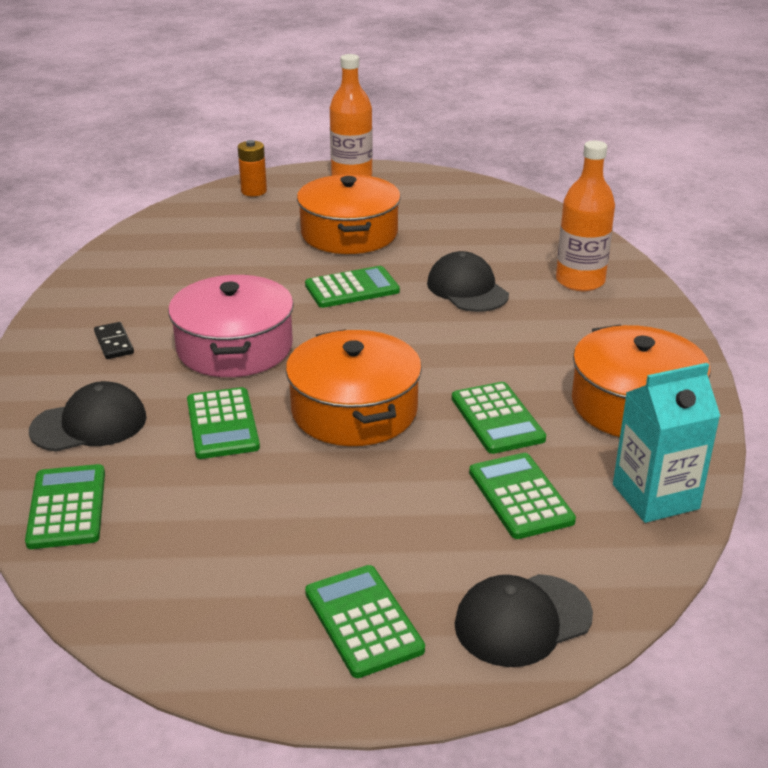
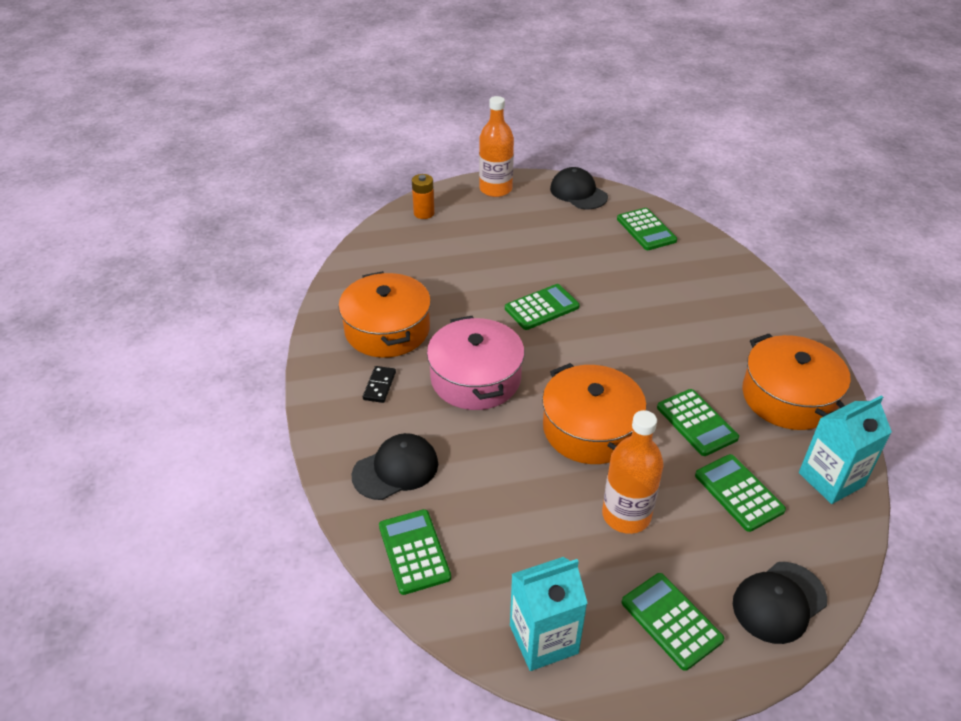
camera: 10 degrees left, 10 degrees up
black domino [94,322,134,359] -> black domino turned 45 degrees clockwise [363,366,396,403]
green calculator [187,387,260,459] -> green calculator moved to [617,208,677,250]
orange pot [297,174,401,254] -> orange pot moved to [338,271,431,358]
black cap [427,251,509,312] -> black cap moved to [550,167,608,209]
orange bottle [556,140,615,291] -> orange bottle moved to [602,410,664,534]
none -> turquoise carton [510,557,588,671]

